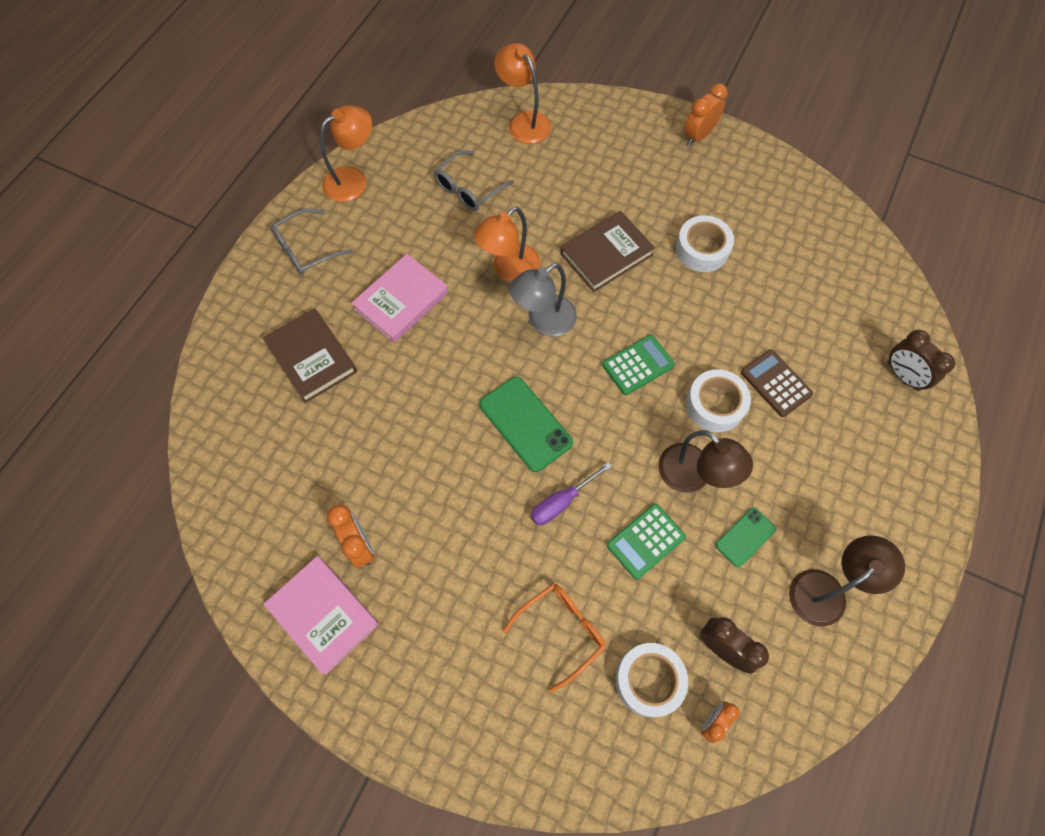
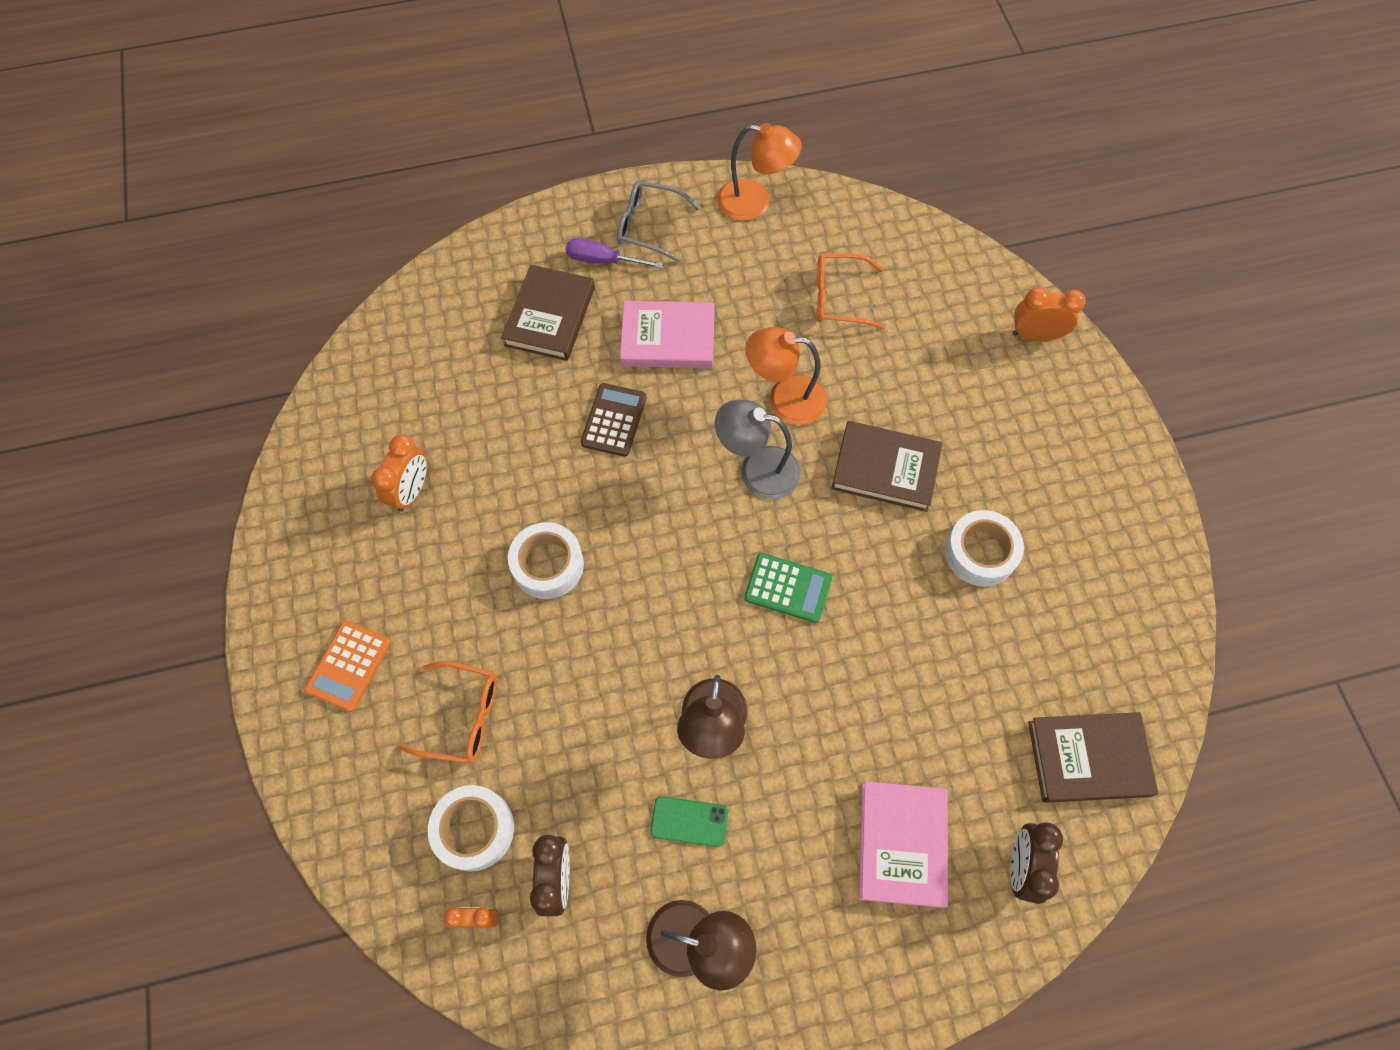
camera: 50 degrees right, 0 degrees up
pink book [264,556,379,675] -> pink book moved to [859,781,948,908]
grey glasses [434,150,514,211] -> orange glasses [817,253,886,329]
green phone [480,377,573,472] -> none
orange lamp [494,43,551,144] -> none
purple screwdriver [530,462,612,525] -> purple screwdriver moved to [566,238,663,268]
green calculator [607,504,686,580] -> none
orange clock [684,83,727,146] -> orange clock moved to [1013,287,1086,341]
white tape [686,369,751,432] -> white tape moved to [508,522,584,599]
brown calculator [741,350,813,417] -> brown calculator moved to [581,383,647,457]
none -> orange calculator [305,620,391,712]
none -> brown book [1028,712,1159,803]

